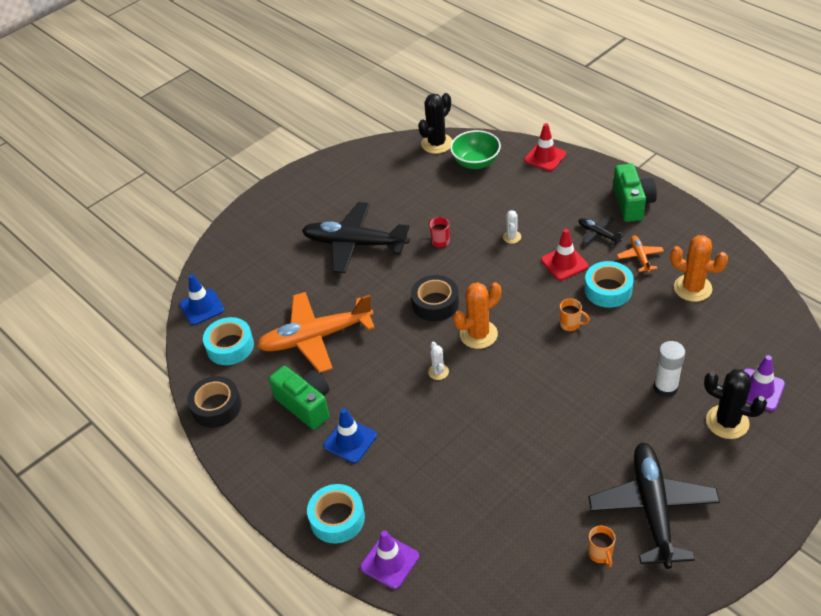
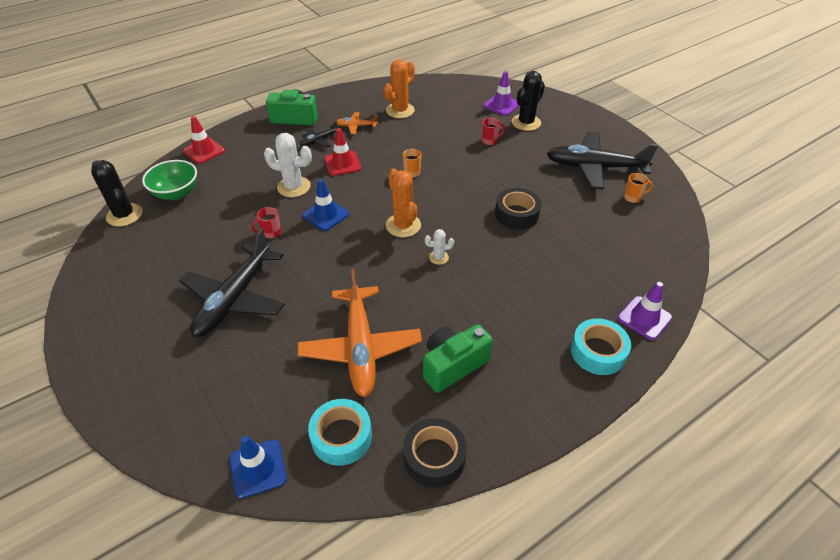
camera: 85 degrees left, 0 degrees up
blue traffic cone [323,408,377,463] -> blue traffic cone moved to [303,179,349,231]
black tape [411,275,459,321] -> black tape moved to [495,188,542,230]
white cactus [503,210,521,244] -> white cactus [264,133,312,197], size x1.88
turquoise tape [584,261,634,308] -> none
white glue stick [654,341,685,397] -> red mug [482,118,505,145]

